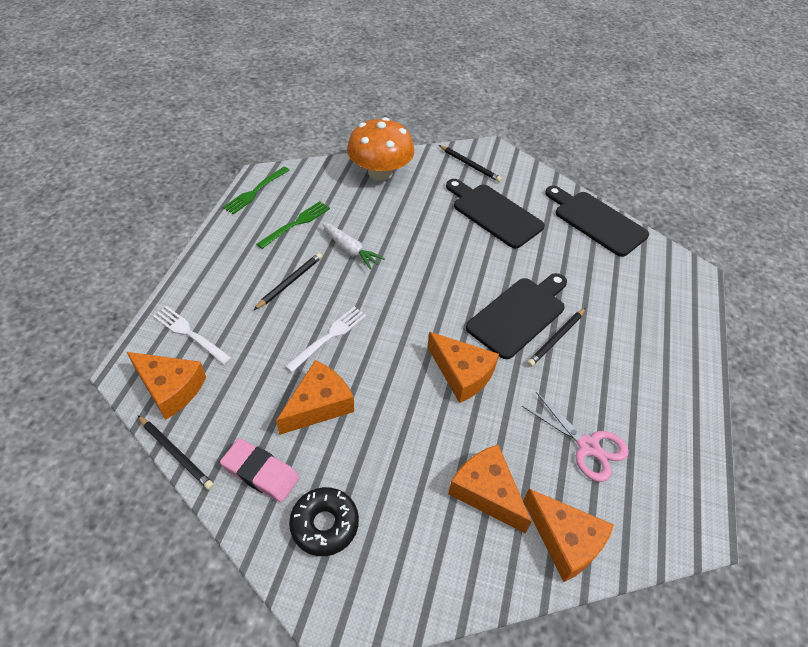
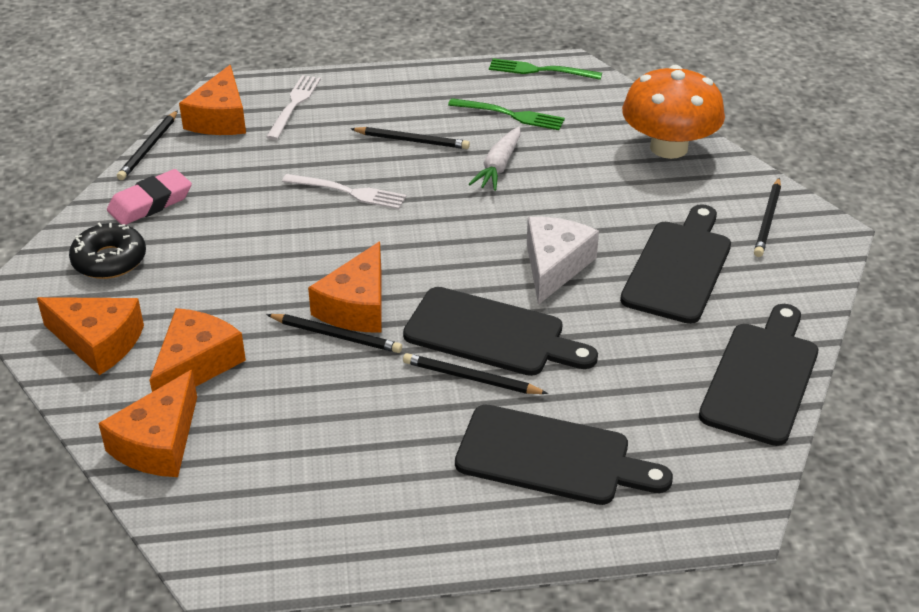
camera: 70 degrees right, 10 degrees down
pink eraser [220,438,300,502] -> pink eraser turned 45 degrees clockwise [107,169,192,225]
orange cheese [276,360,354,435] -> orange cheese moved to [37,297,144,375]
pink scissors [522,392,629,482] -> none
none -> black pencil [266,314,402,353]
none -> black cutting board [455,405,673,505]
none -> white cheese [527,217,599,305]

